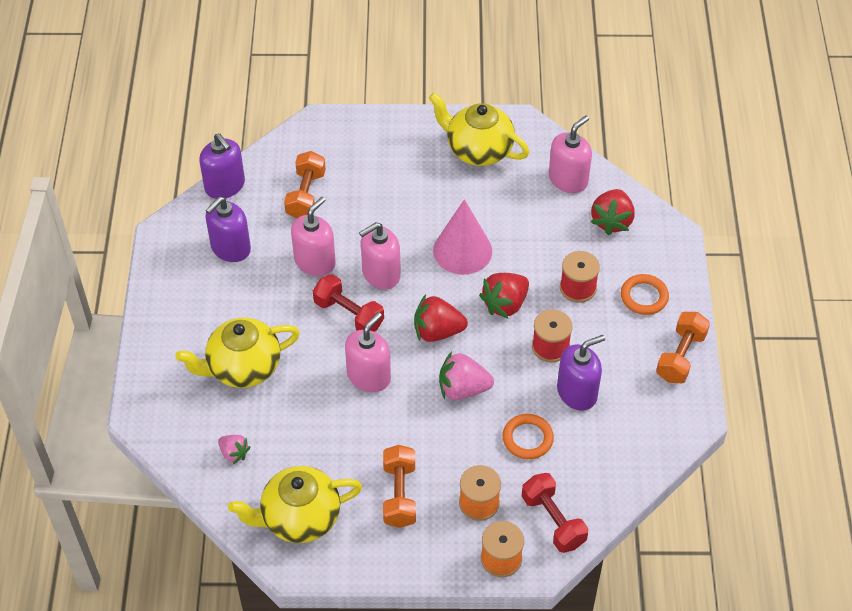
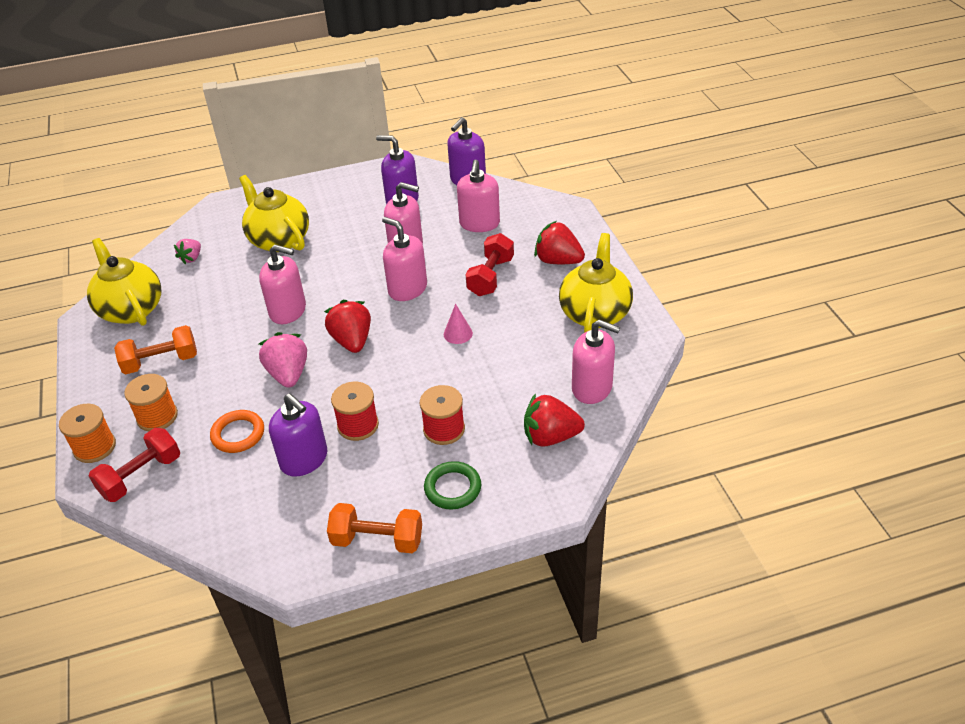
camera: 75 degrees right, 10 degrees down
orange dumbbell [284,151,326,218] -> pink soap dispenser [457,160,500,232]
red dumbbell [313,274,384,332] -> red dumbbell moved to [465,233,514,296]
pink cone [433,199,492,275] -> pink cone [444,304,473,344], size x0.47
red strawberry [479,273,529,319] -> red strawberry moved to [534,221,585,264]
orange ring [621,274,669,315] -> green ring [424,461,481,509]

